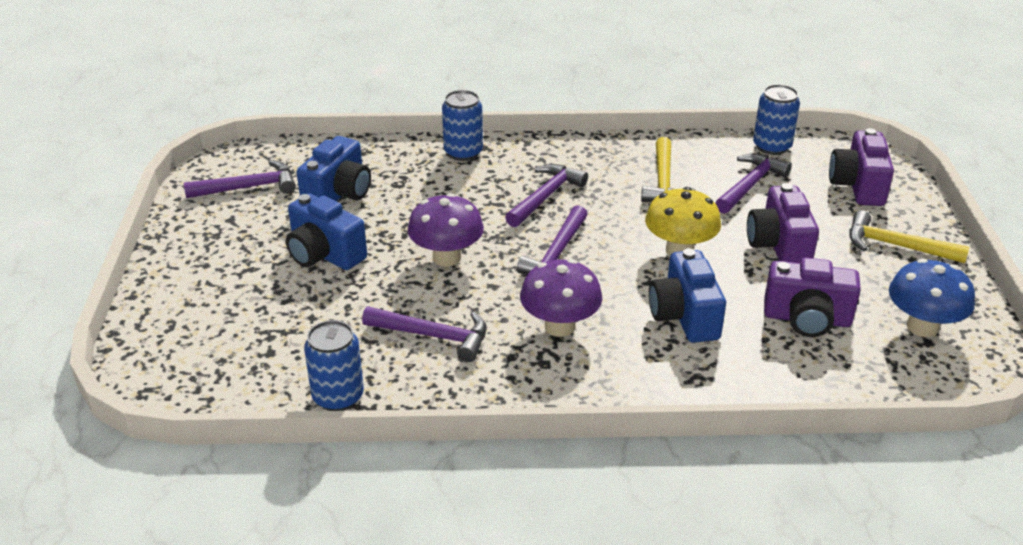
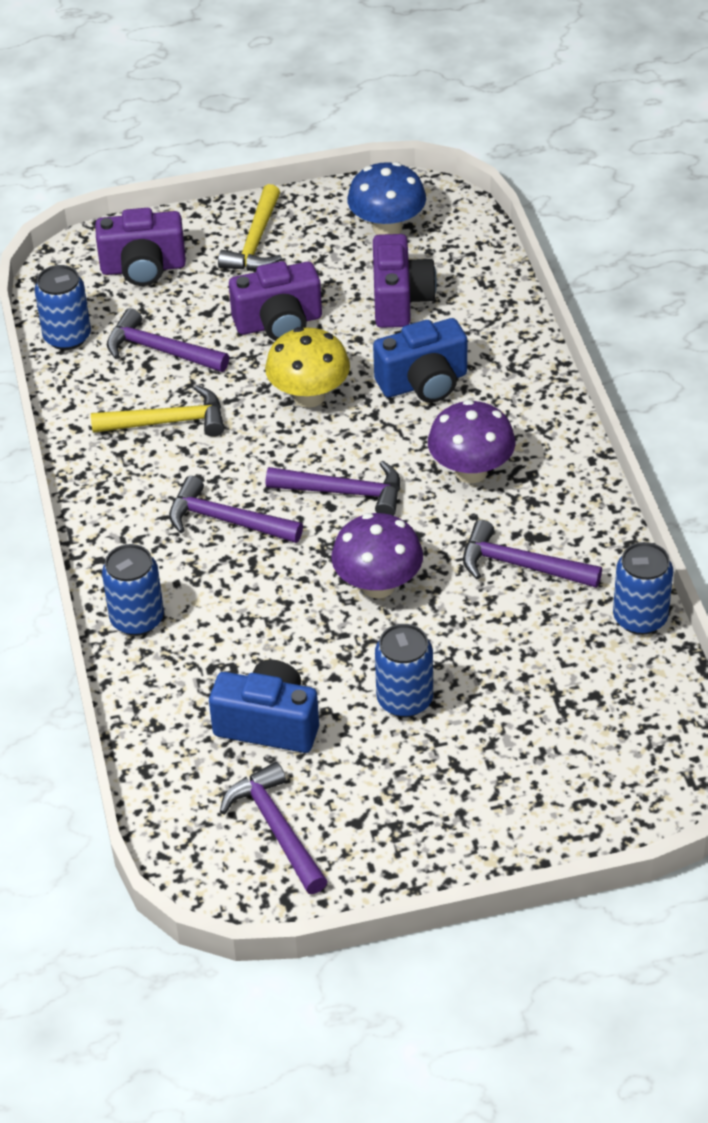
camera: 100 degrees left, 10 degrees up
blue camera [286,194,367,270] -> blue can [375,624,433,717]
purple hammer [362,306,487,362] -> purple hammer turned 75 degrees counterclockwise [463,520,602,588]

